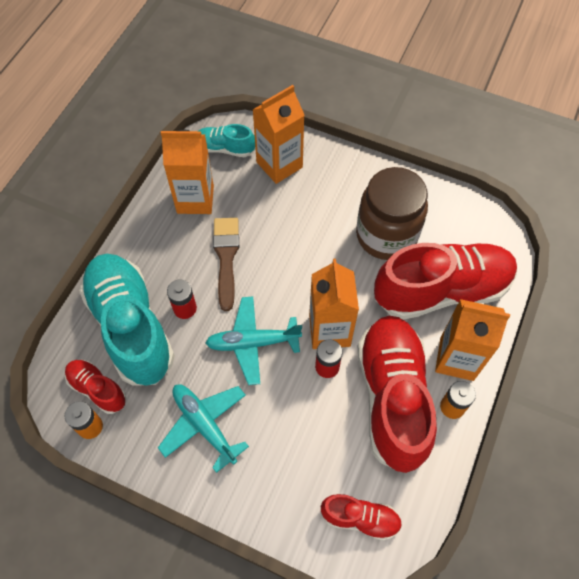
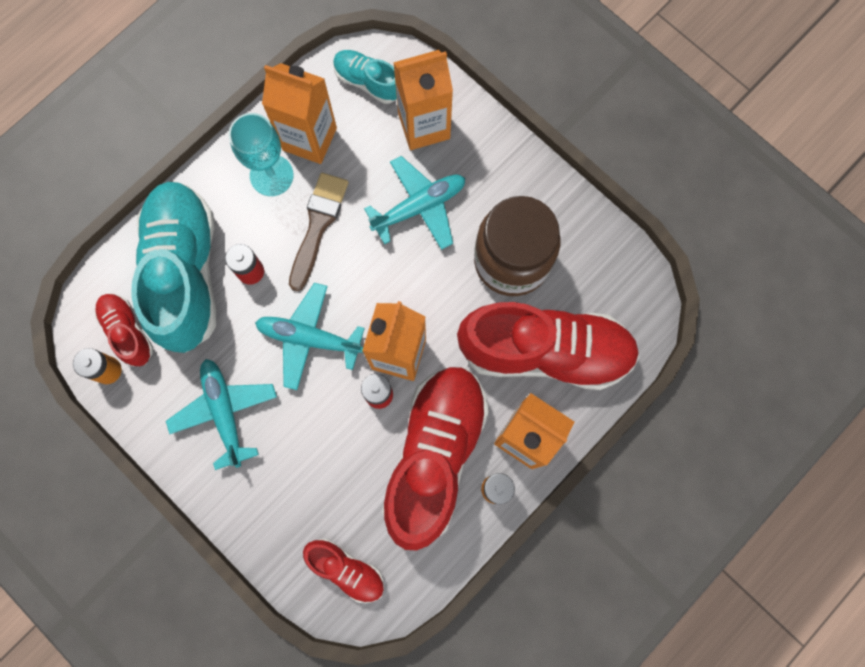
camera: 20 degrees right, 15 degrees up
none -> turquoise goblet [229,113,294,196]
none -> turquoise plane [364,156,465,250]

